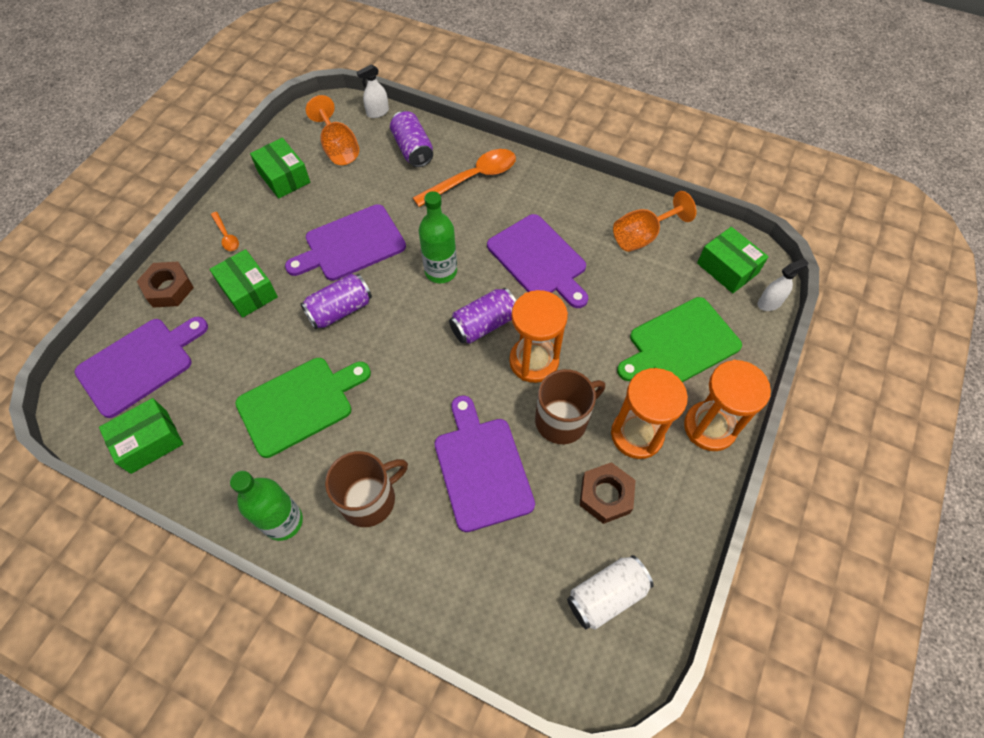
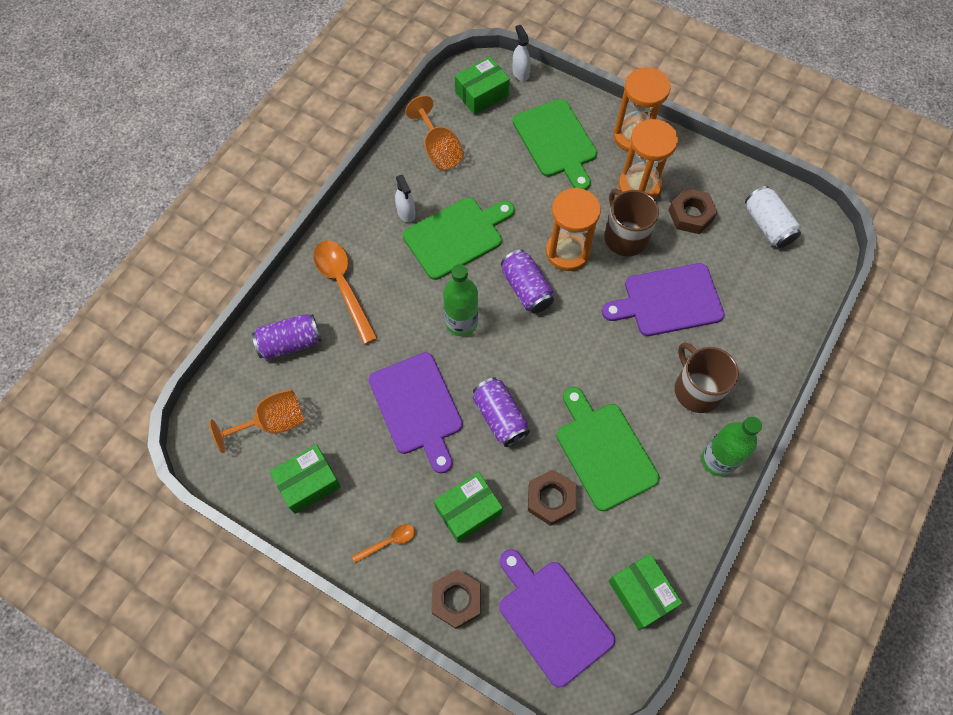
camera: 85 degrees left, 5 degrees up
white spray bottle [357,65,389,118] -> white spray bottle moved to [395,175,415,223]
purple cutting board [487,214,588,308] -> green cutting board [403,198,515,280]
none -> brown nut [528,470,576,526]

